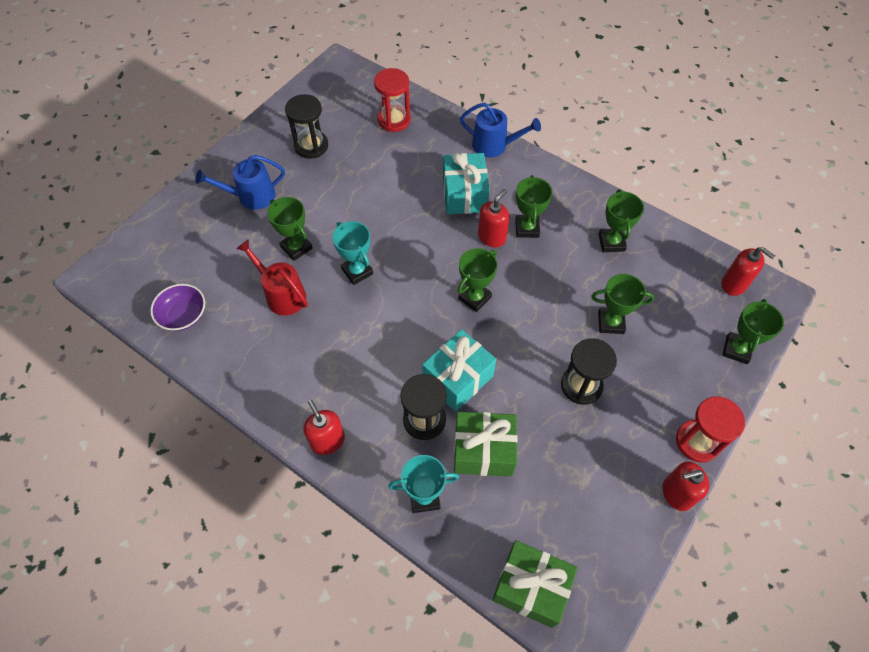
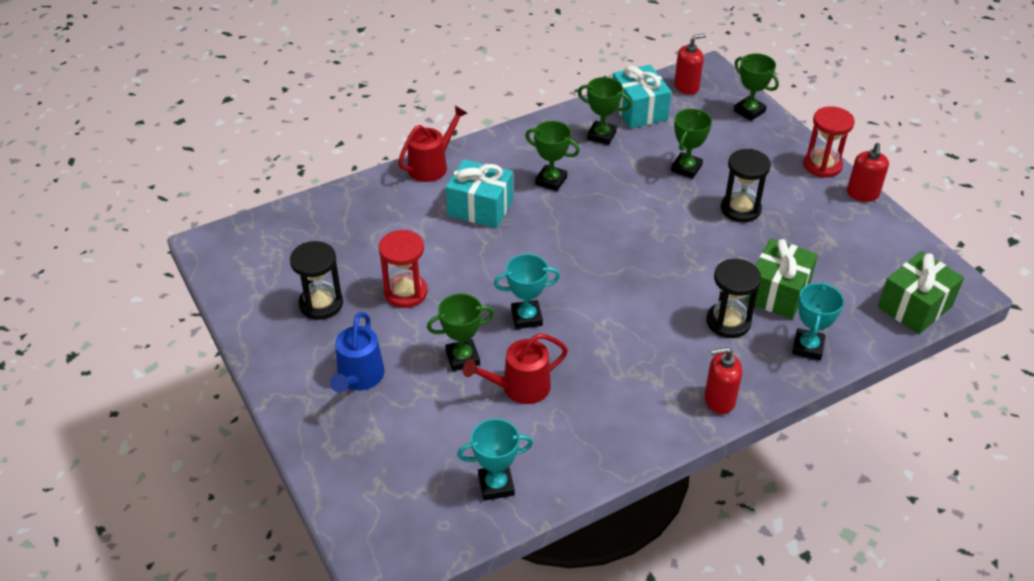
camera: 65 degrees left, 15 degrees down
purple bowl [150,284,205,331] -> turquoise trophy [457,419,533,501]
red hourglass [374,68,411,132] -> red hourglass moved to [378,230,428,308]
turquoise gift [422,329,496,411] -> turquoise gift moved to [613,65,671,129]
green trophy [458,248,498,312] -> none
blue watering can [460,103,541,158] -> red watering can [398,106,468,182]
red soap dispenser [478,189,510,247] -> none

